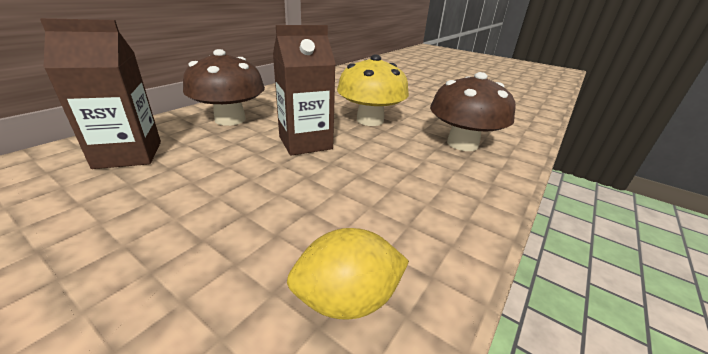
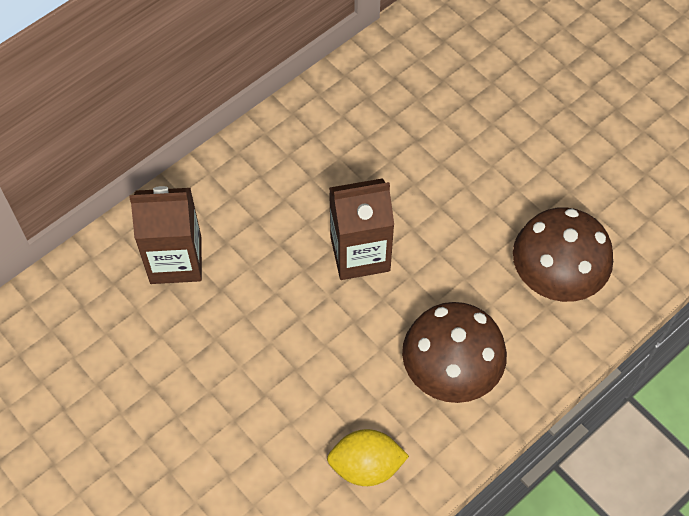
camera: 15 degrees right, 30 degrees up
brown mushroom [183,49,265,126] -> brown mushroom moved to [402,302,507,403]
yellow mushroom [337,55,409,126] -> none

